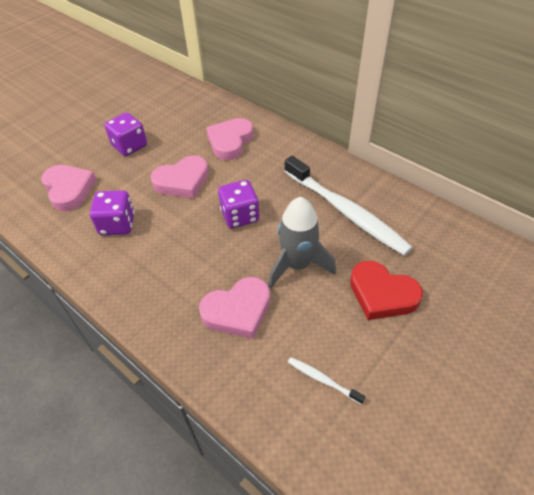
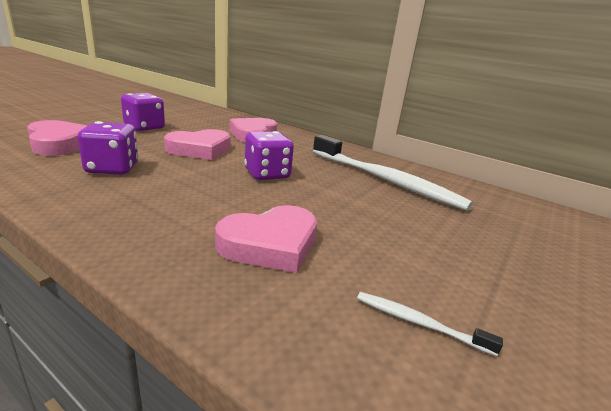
camera: 10 degrees left, 25 degrees down
grey rocket [269,197,336,288] -> none
red heart [350,261,423,320] -> none

